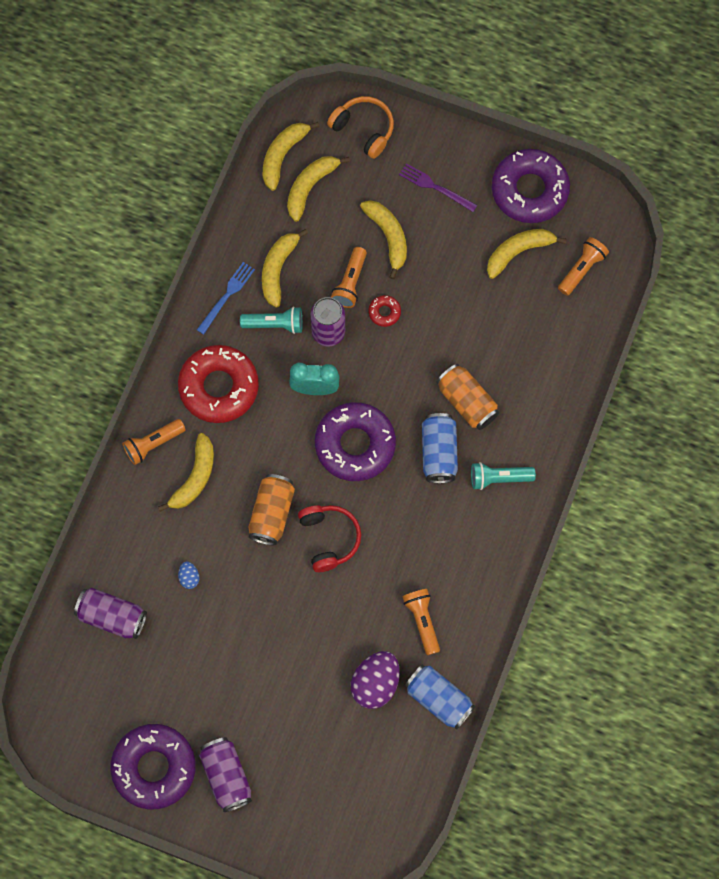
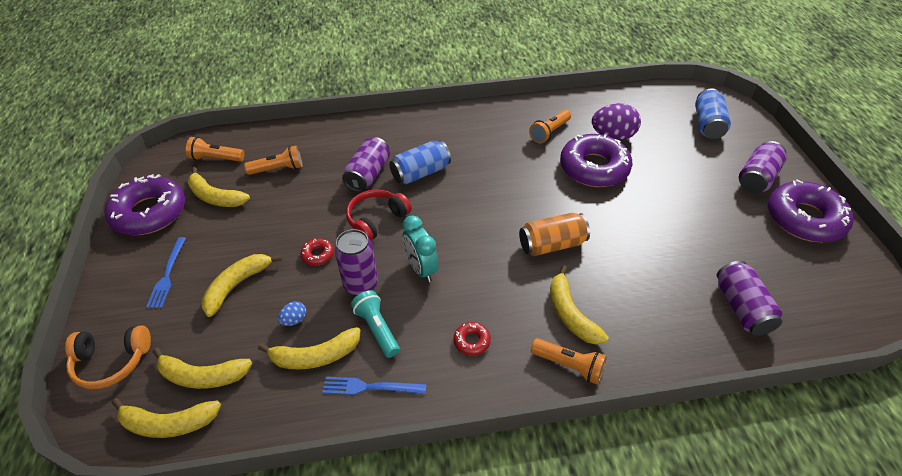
camera: 120 degrees left, 25 degrees down
yellow banana [158,433,214,512] -> yellow banana turned 105 degrees counterclockwise [550,265,609,345]
red donut [178,345,259,423] -> red donut [454,322,491,356], size x0.41
blue egg [178,561,199,589] -> blue egg moved to [278,301,306,326]
red headphones [298,505,361,572] -> red headphones moved to [346,189,412,241]
purple donut [315,402,396,481] -> purple donut moved to [560,134,632,187]
orange headphones [327,96,394,159] -> orange headphones turned 105 degrees counterclockwise [65,325,151,389]
orange flashlight [331,247,367,308] -> orange flashlight moved to [244,146,302,175]
purple fork [399,163,477,212] -> blue fork [146,237,186,308]
blue can [405,665,475,730] -> blue can moved to [695,88,731,139]
orange can [436,364,499,430] -> purple can [342,137,390,192]
turquoise flashlight [471,462,536,490] -> none

